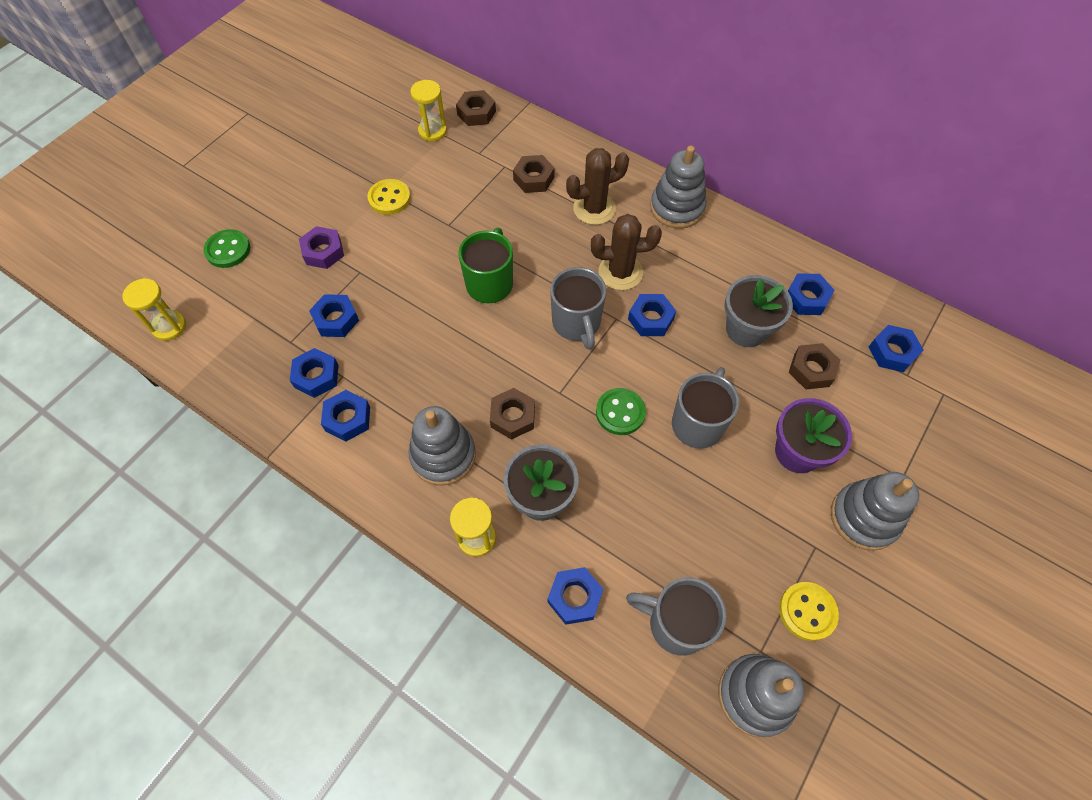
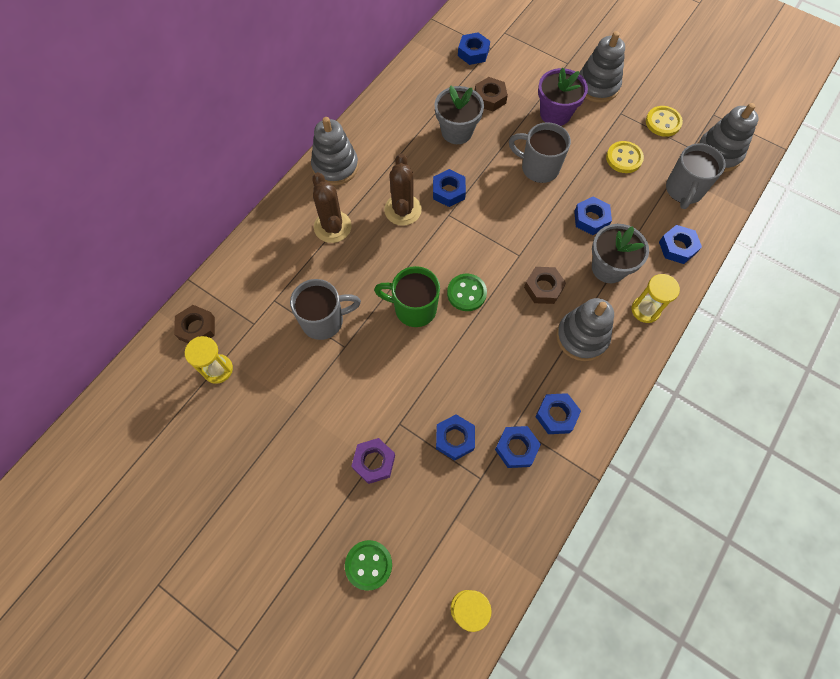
camera: 90 degrees left, 5 degrees up
yellow button [368,179,411,215] -> yellow button moved to [606,141,644,173]
brown nut [513,155,555,193] -> none
grey mug [550,267,606,350] -> grey mug moved to [290,279,361,340]
green button [596,388,646,435] -> green button moved to [447,273,487,311]
blue nut [788,273,835,315] -> blue nut moved to [574,197,612,235]

